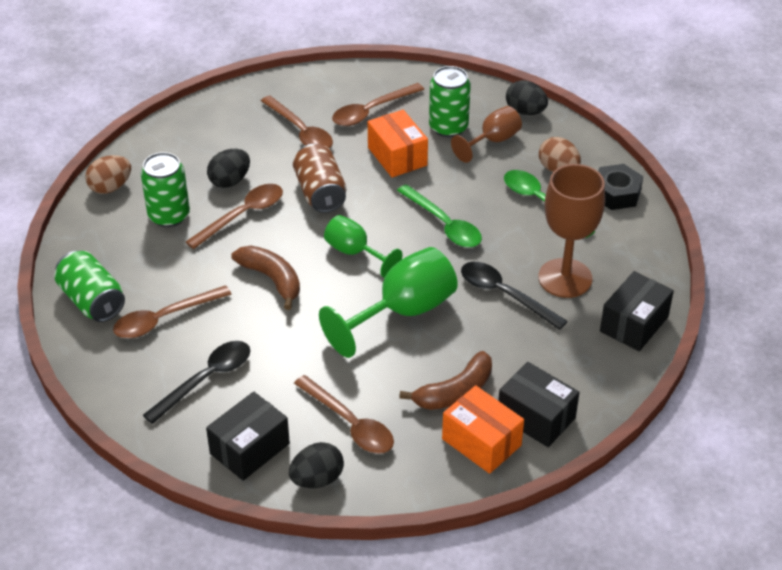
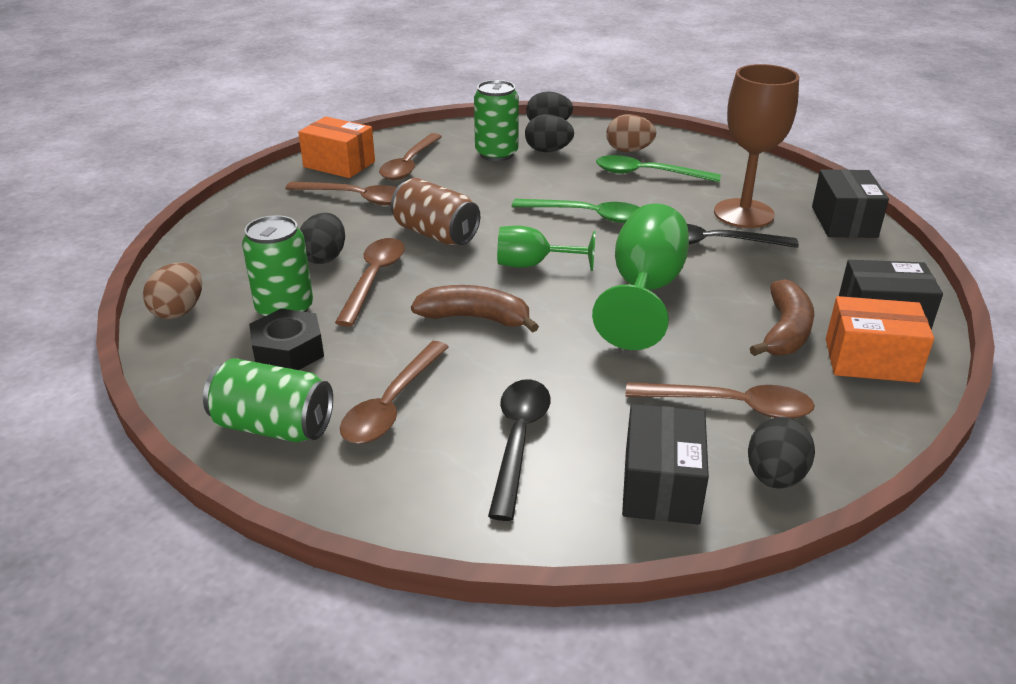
camera: 35 degrees left, 10 degrees down
orange box [368,110,428,178] -> orange box moved to [298,116,375,178]
brown goblet [451,106,522,163] -> black egg [525,114,574,152]
black nut [598,164,643,210] -> black nut moved to [249,309,324,370]

